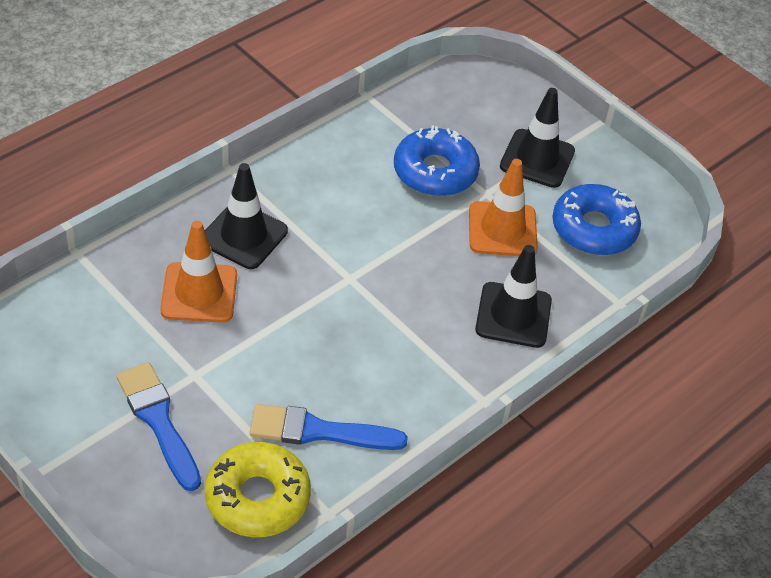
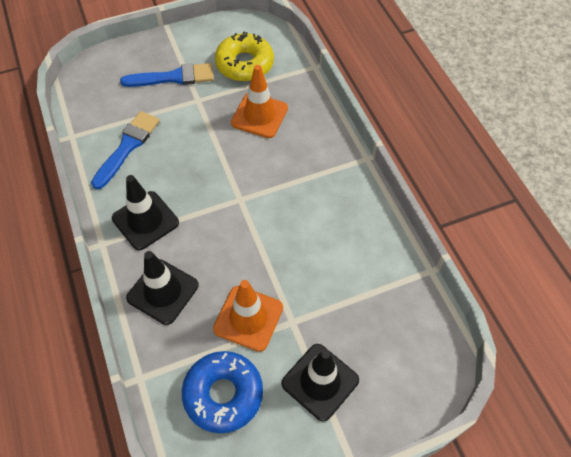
camera: 115 degrees right, 10 degrees up
black traffic cone [205,163,288,269] -> black traffic cone moved to [112,175,179,250]
yellow donut [205,442,311,537] -> yellow donut moved to [215,31,274,81]
blue donut [394,125,480,196] -> none

